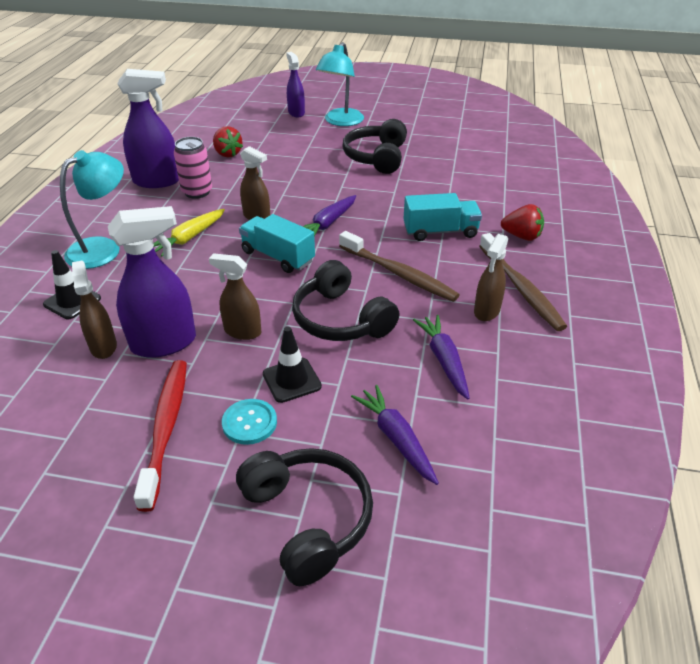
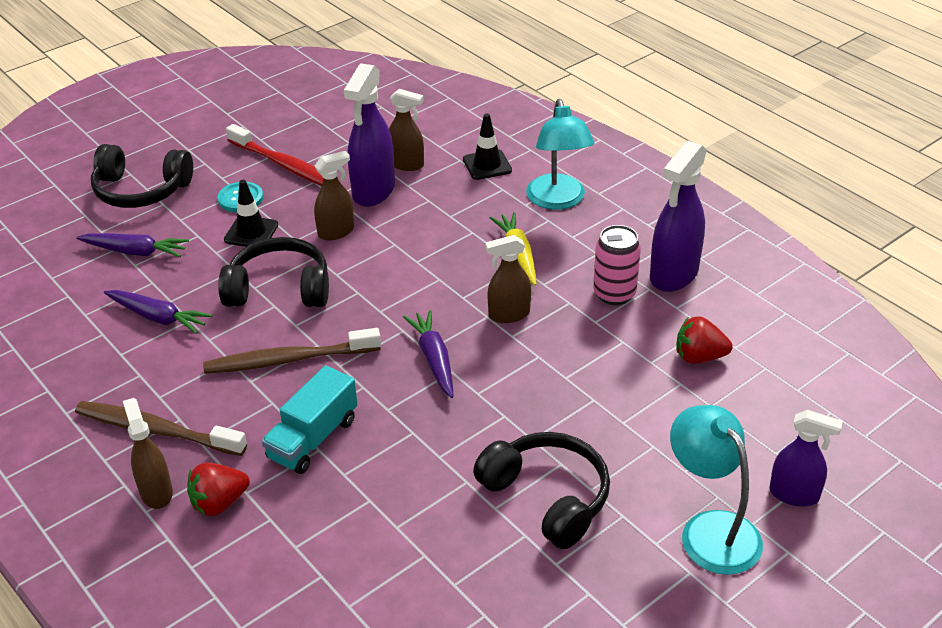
camera: 130 degrees right, 0 degrees up
turquoise truck [239,214,315,273] -> none
brown spray bottle [474,234,508,321] -> brown spray bottle moved to [123,398,173,509]

